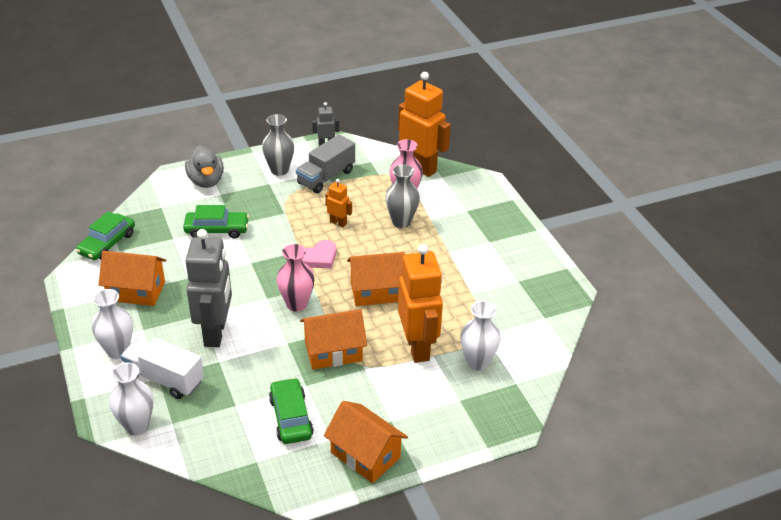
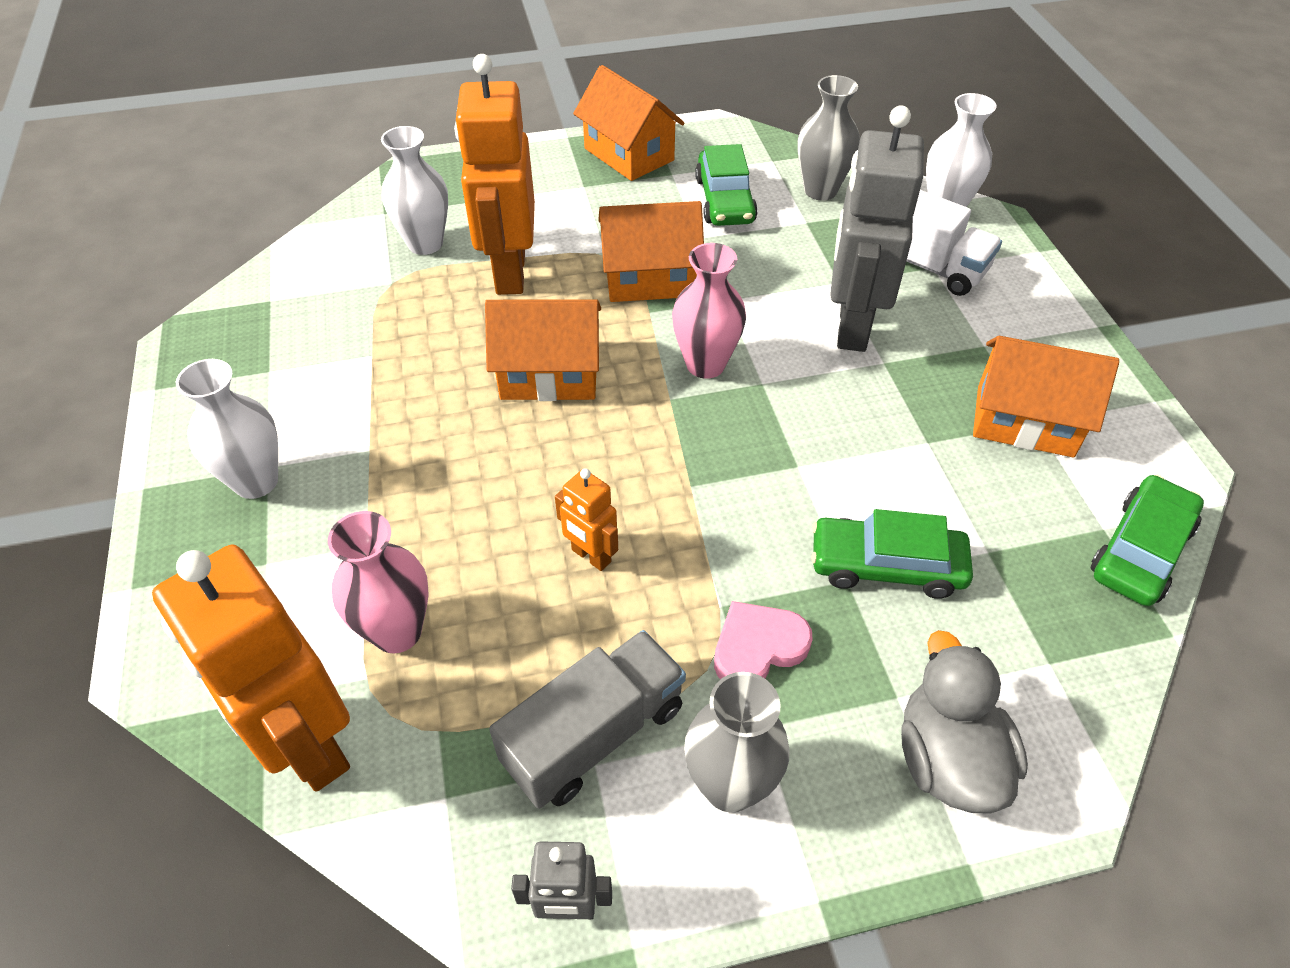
camera: 170 degrees left, 10 degrees up
white vase [92,289,133,359] -> white vase moved to [176,359,278,499]
pink heart [302,240,336,268] -> pink heart moved to [714,601,813,680]
grey vase [385,164,420,228] -> grey vase moved to [798,75,860,201]

